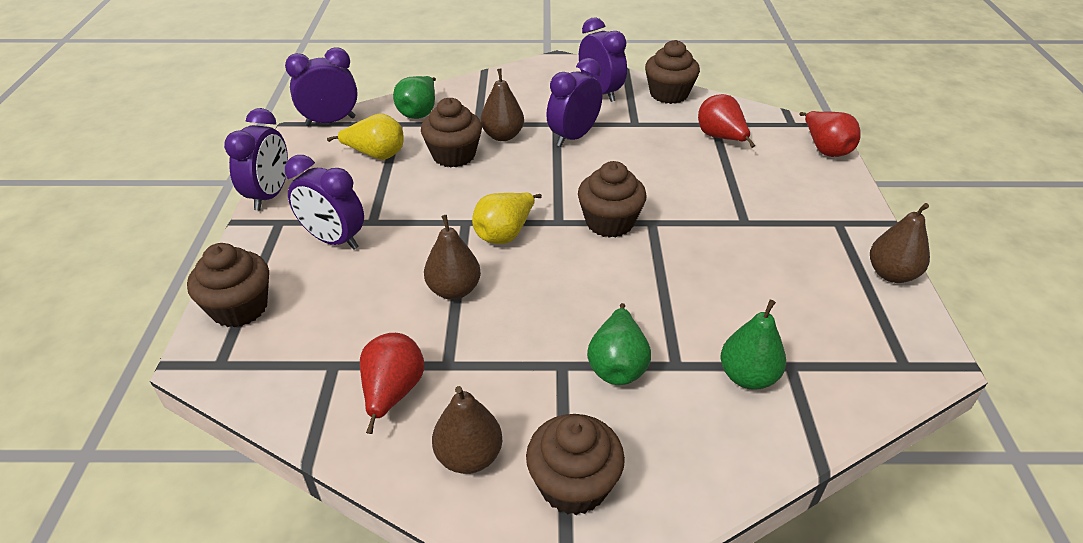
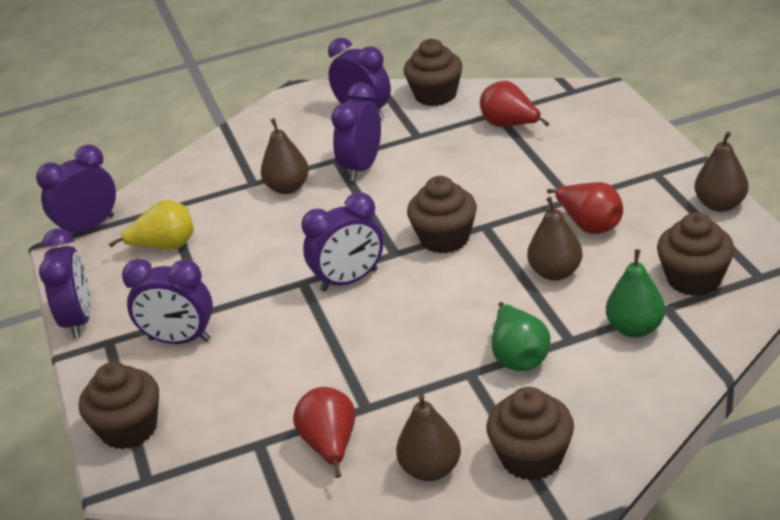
camera: 15 degrees left, 5 degrees down
green pear [393,76,436,119] -> none
brown cupcake [421,98,482,168] -> brown cupcake moved to [657,212,735,296]
brown pear [424,215,481,300] -> brown pear moved to [527,197,583,281]
yellow pear [472,193,542,244] -> purple clock [302,192,383,292]
red pear [800,111,861,157] -> red pear moved to [547,182,623,234]

